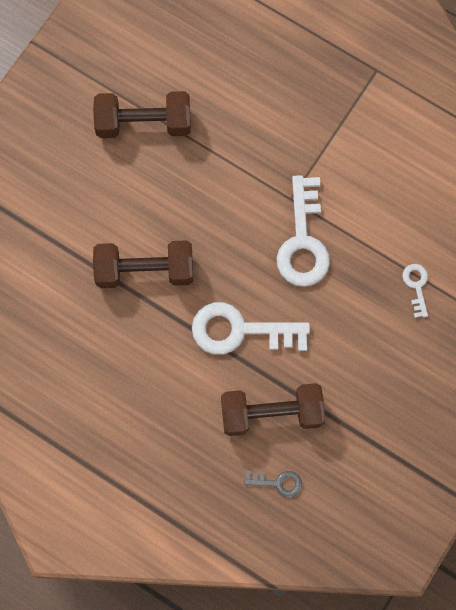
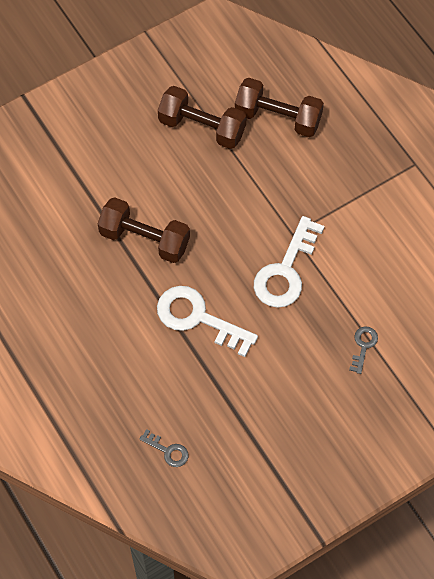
camera: 25 degrees right, 10 degrees down
brown dumbbell [221,383,325,436] -> brown dumbbell moved to [235,78,324,137]
white key [402,264,428,318] -> grey key [349,327,378,374]

